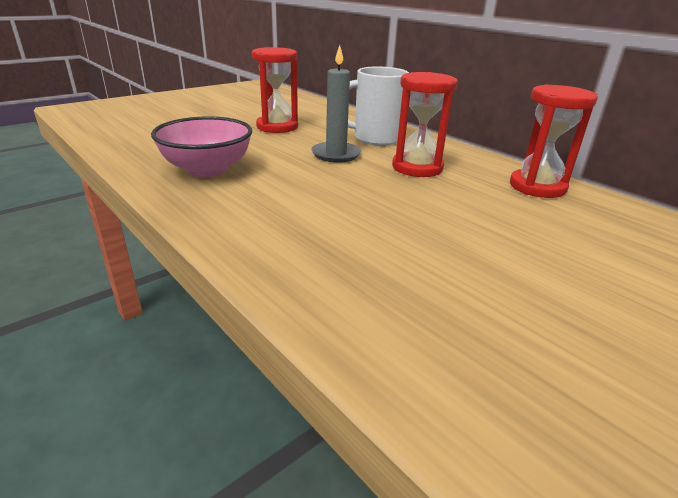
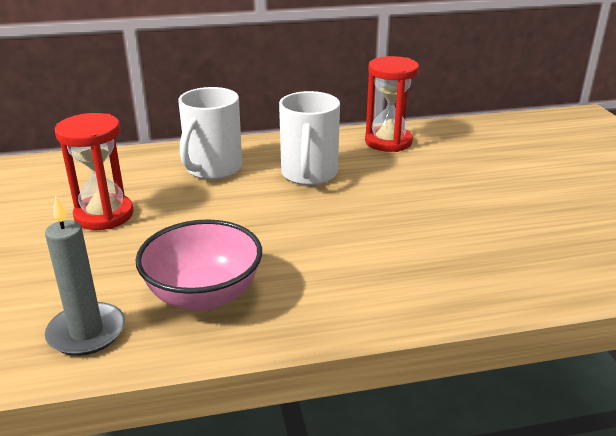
camera: 60 degrees left, 0 degrees up
grey candle [311,45,361,163] -> grey candle moved to [45,196,125,356]
red hourglass [392,72,458,177] -> white mug [279,91,340,185]

